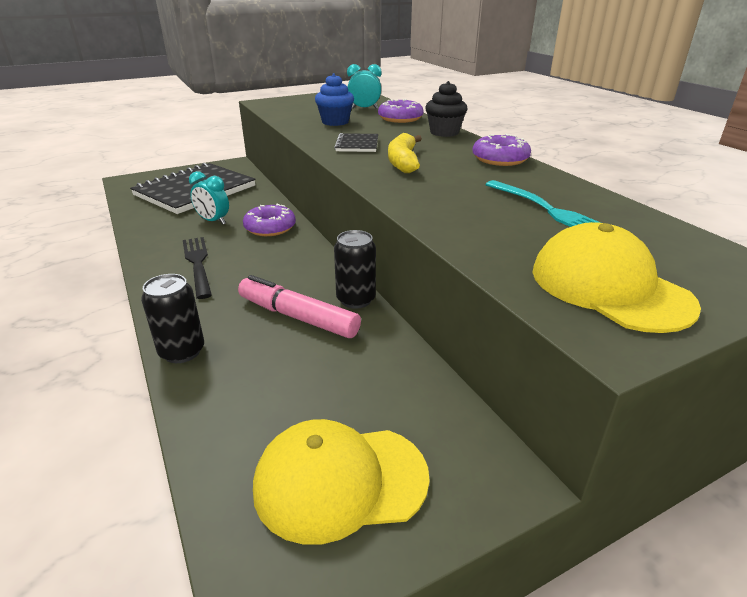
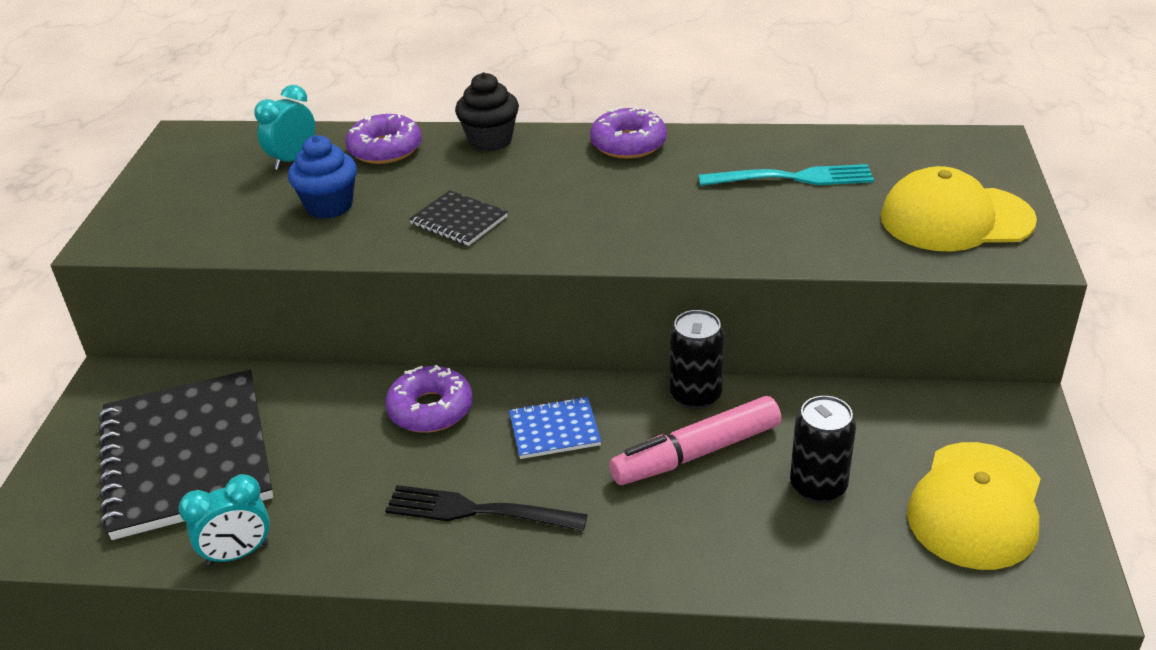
camera: 55 degrees left, 5 degrees up
black can [141,274,204,363] -> black can moved to [790,396,856,503]
turquoise clock [189,171,229,225] -> turquoise clock moved to [178,474,270,566]
yellow banana [388,133,422,173] -> none
none -> blue notebook [509,397,601,459]

